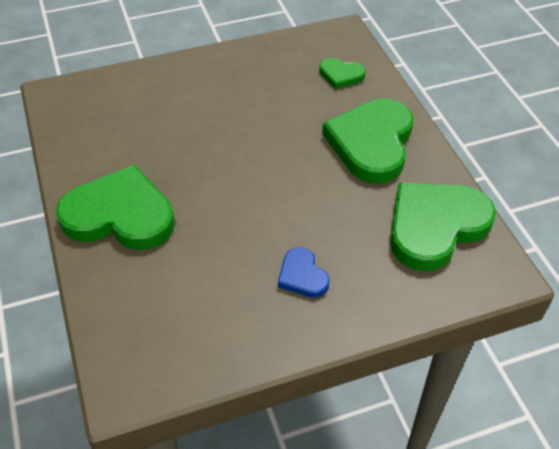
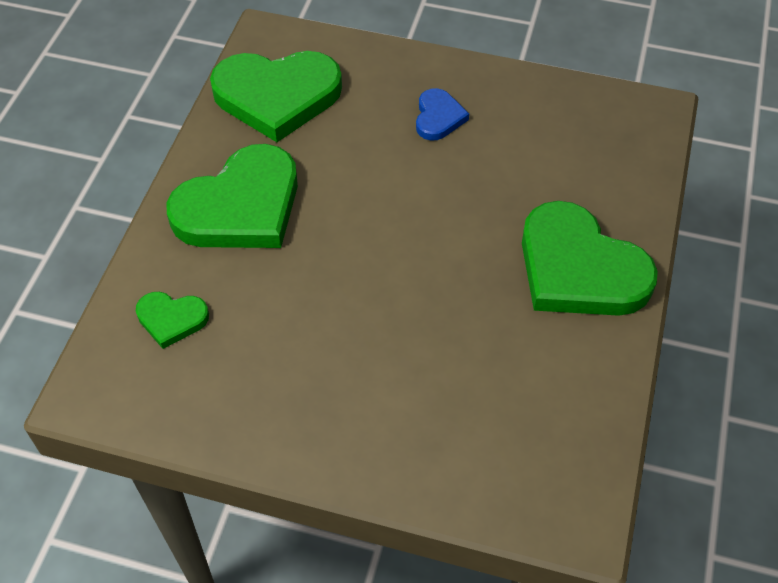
camera: 145 degrees left, 5 degrees up
green heart [319,58,366,89] -> green heart turned 135 degrees clockwise [136,292,209,349]

